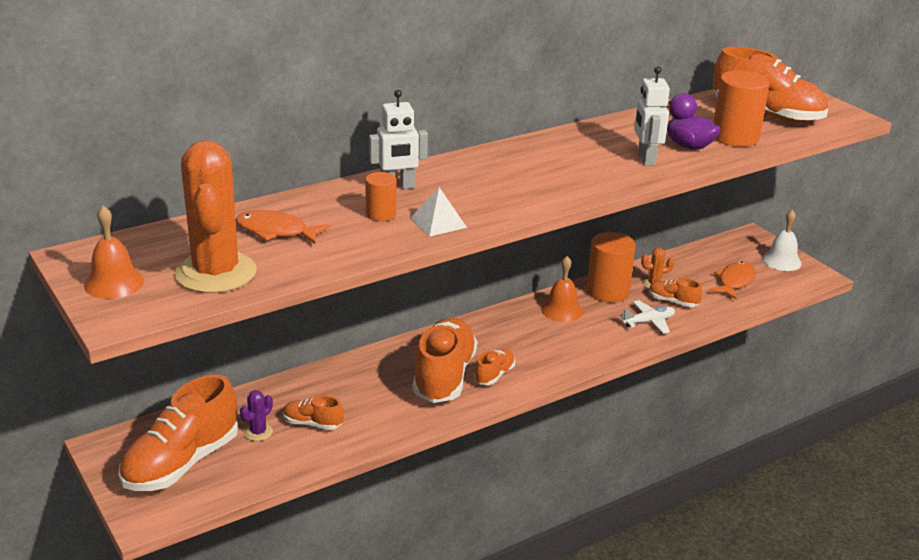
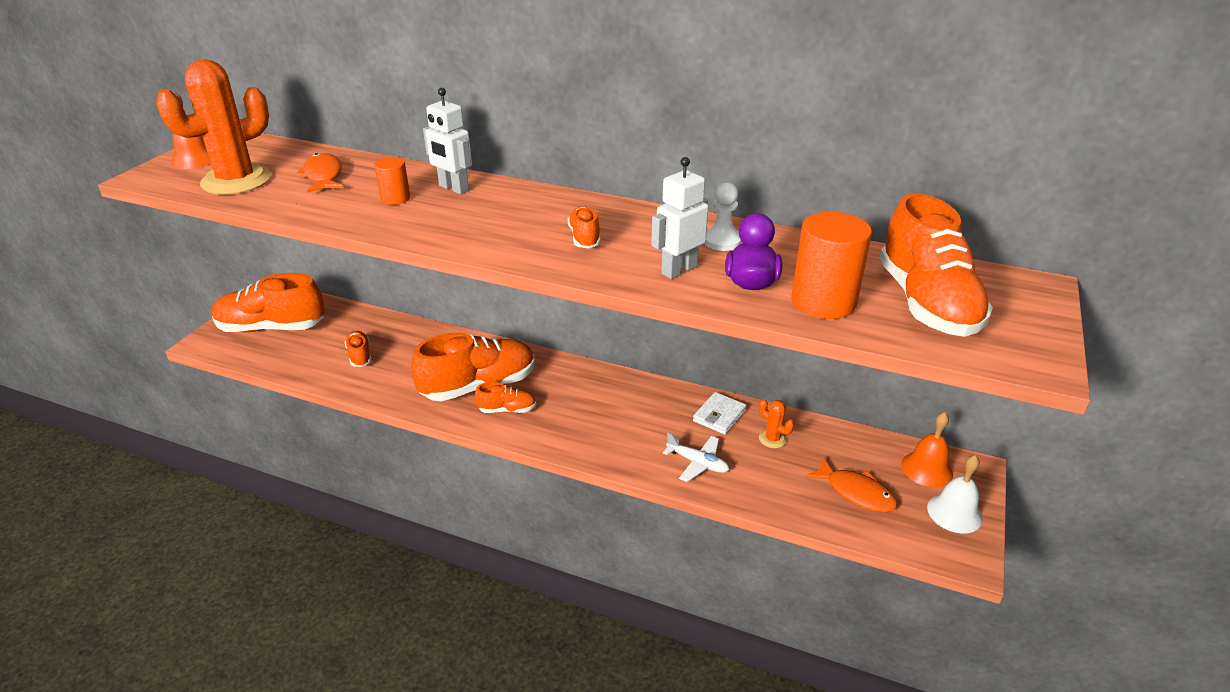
camera: 55 degrees right, 5 degrees up
purple cactus [240,390,273,441] -> none
white pyramid [410,187,467,237] -> none
orange bell [541,256,583,322] -> orange bell moved to [901,412,953,487]
orange cylinder [587,232,636,302] -> white wallet [693,392,747,435]
orange shoe [649,278,702,307] -> orange shoe moved to [568,206,601,248]
orange fish [709,261,756,299] -> orange fish turned 45 degrees clockwise [805,457,898,513]
none -> white pawn [704,182,742,251]

